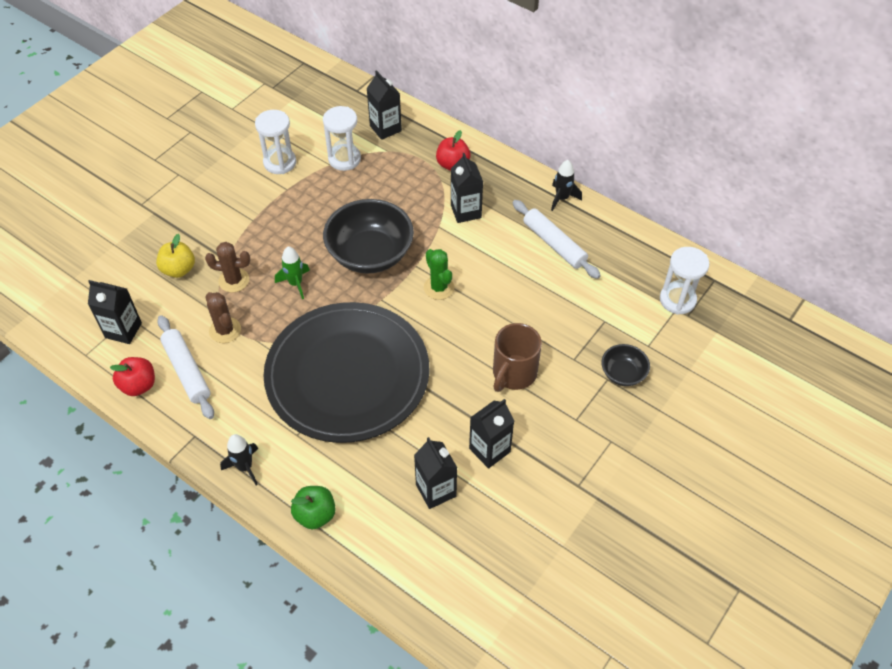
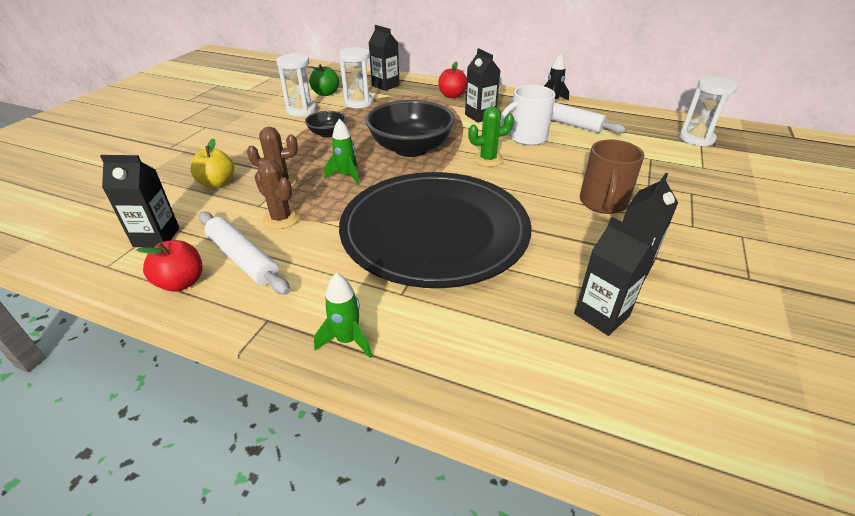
camera: 15 degrees left, 15 degrees down
black rocket [220,434,258,485] -> green rocket [314,273,372,358]
green apple [291,486,336,529] -> green apple moved to [309,64,339,96]
green cactus [424,249,455,300] -> green cactus turned 60 degrees counterclockwise [468,106,514,167]
black bowl [602,344,650,386] -> black bowl moved to [305,111,346,138]
none -> white mug [500,85,555,146]

